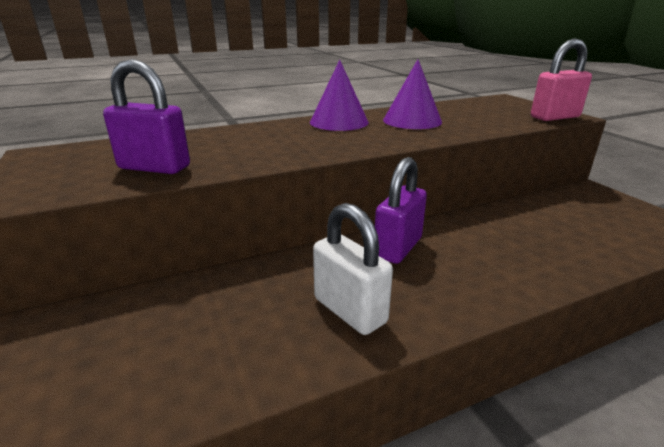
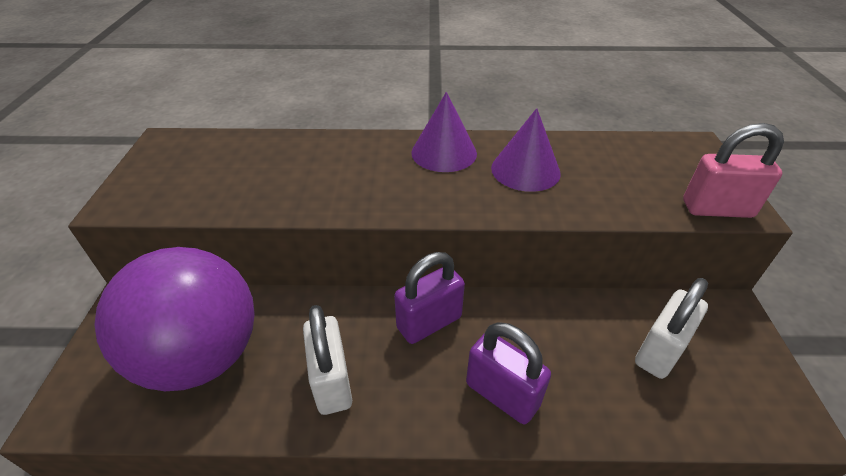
camera: 25 degrees right, 15 degrees up
purple padlock [103,59,190,174] -> purple padlock moved to [466,322,551,424]
none -> purple ball [94,247,255,391]
none -> white padlock [635,278,708,379]

